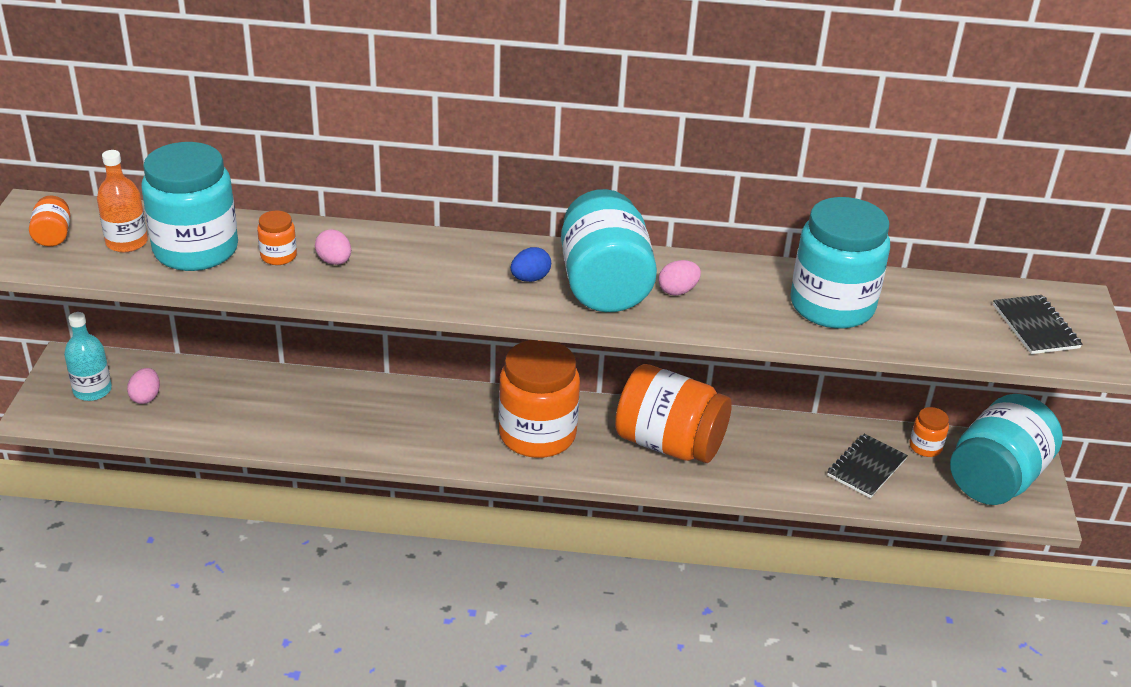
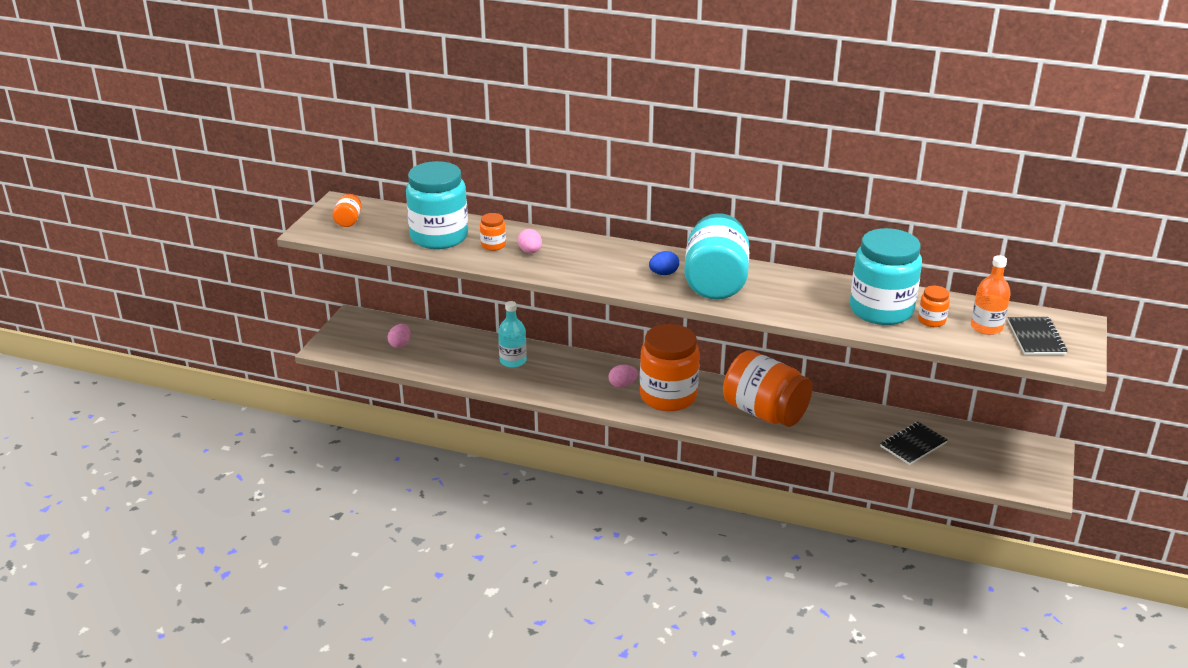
camera: 15 degrees right, 5 degrees down
turquoise bottle [64,312,112,401] -> turquoise bottle moved to [498,301,527,368]
orange bottle [97,150,148,253] -> orange bottle moved to [971,255,1011,335]
pink egg [658,260,701,296] -> pink egg moved to [608,365,638,388]
orange jar [910,407,949,457] -> orange jar moved to [918,286,950,327]
turquoise jar [950,394,1063,505] -> none

